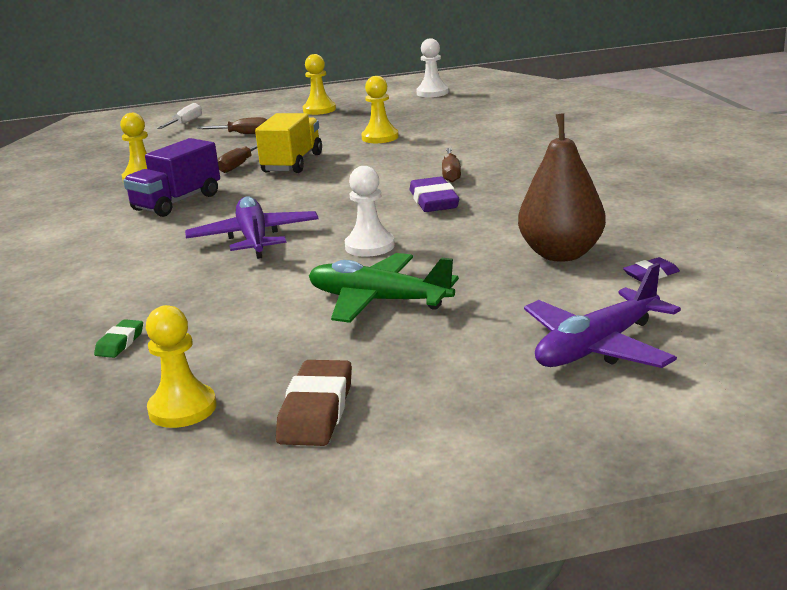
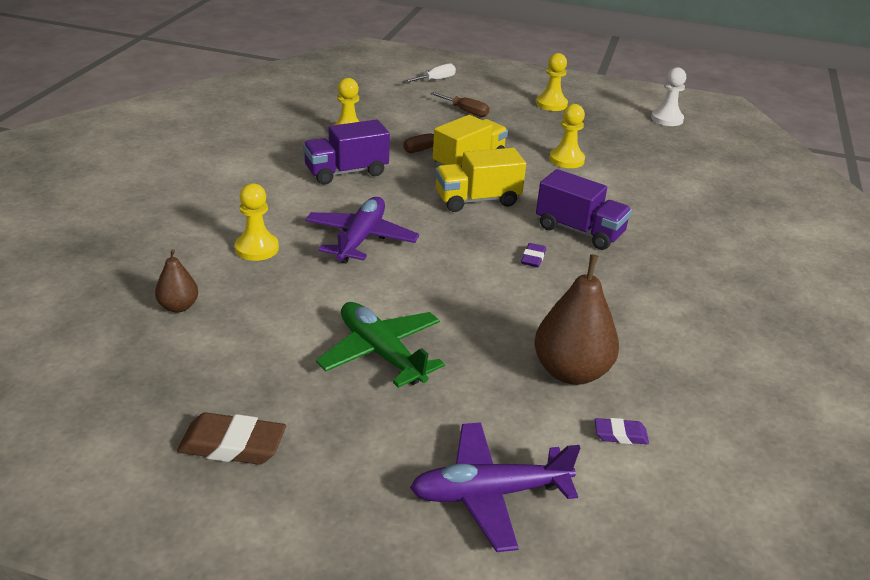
camera: 25 degrees right, 10 degrees up
green eraser [94,319,143,358] -> brown pear [155,249,198,313]
yellow pawn [146,305,216,428] -> yellow pawn moved to [235,183,279,261]
brown eraser [276,360,352,446] -> brown eraser turned 60 degrees clockwise [177,412,286,465]
white pawn [345,166,395,257] -> none
purple eraser [409,177,459,212] -> purple eraser [521,243,546,267], size x0.55
brown screwdriver [442,148,461,182] -> purple truck [536,169,632,250]
none -> yellow truck [435,148,526,212]

